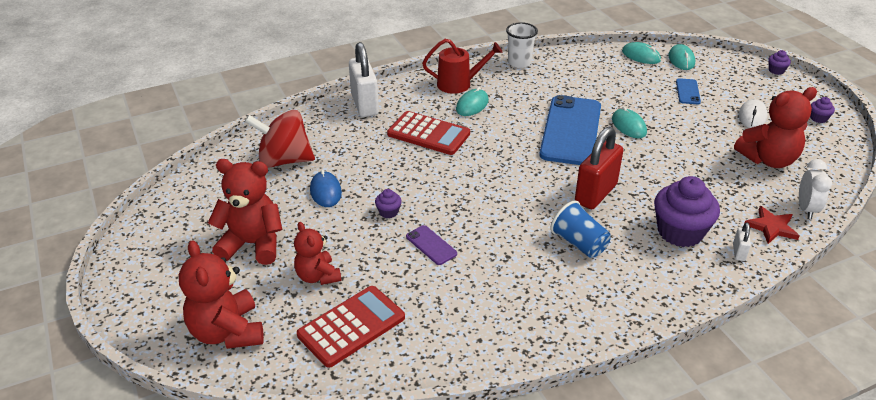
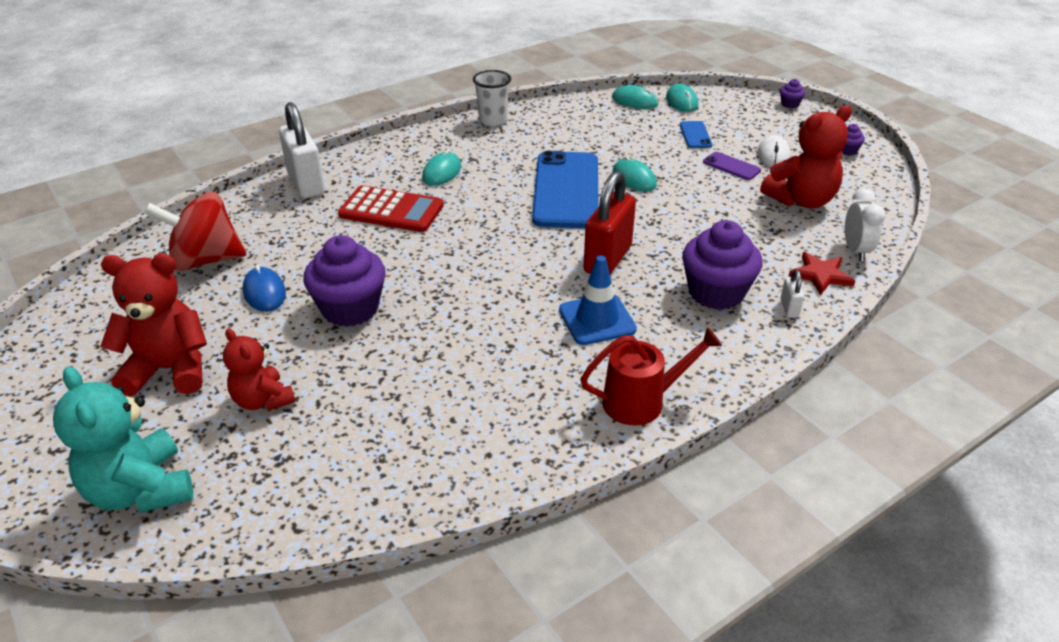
camera: 10 degrees left, 0 degrees up
red teddy bear [179,240,264,349] -> turquoise teddy bear [53,366,193,513]
red calculator [297,286,405,368] -> none
purple cupcake [375,189,402,218] -> purple cupcake [303,235,386,327], size x2.30
purple phone [406,225,457,265] -> purple phone moved to [703,152,761,180]
red watering can [422,39,503,94] -> red watering can moved to [581,327,722,426]
blue cup [551,200,611,258] -> blue traffic cone [559,255,637,345]

